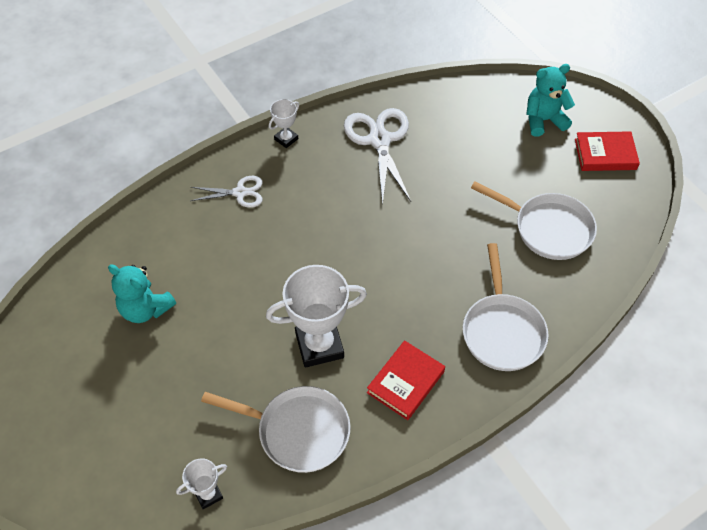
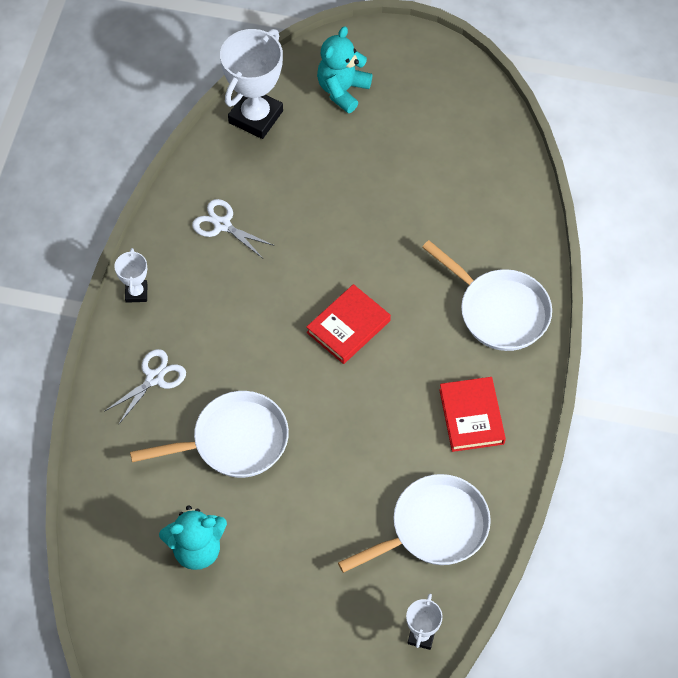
camera: 45 degrees left, 5 degrees up
white trophy [266,265,367,368] -> white trophy moved to [220,29,283,139]
white scissors [344,108,411,205] -> white scissors [192,199,275,258], size x0.58
white pan [471,181,597,260] -> white pan moved to [130,391,289,478]
red book [575,131,640,171] -> red book moved to [306,284,391,364]

